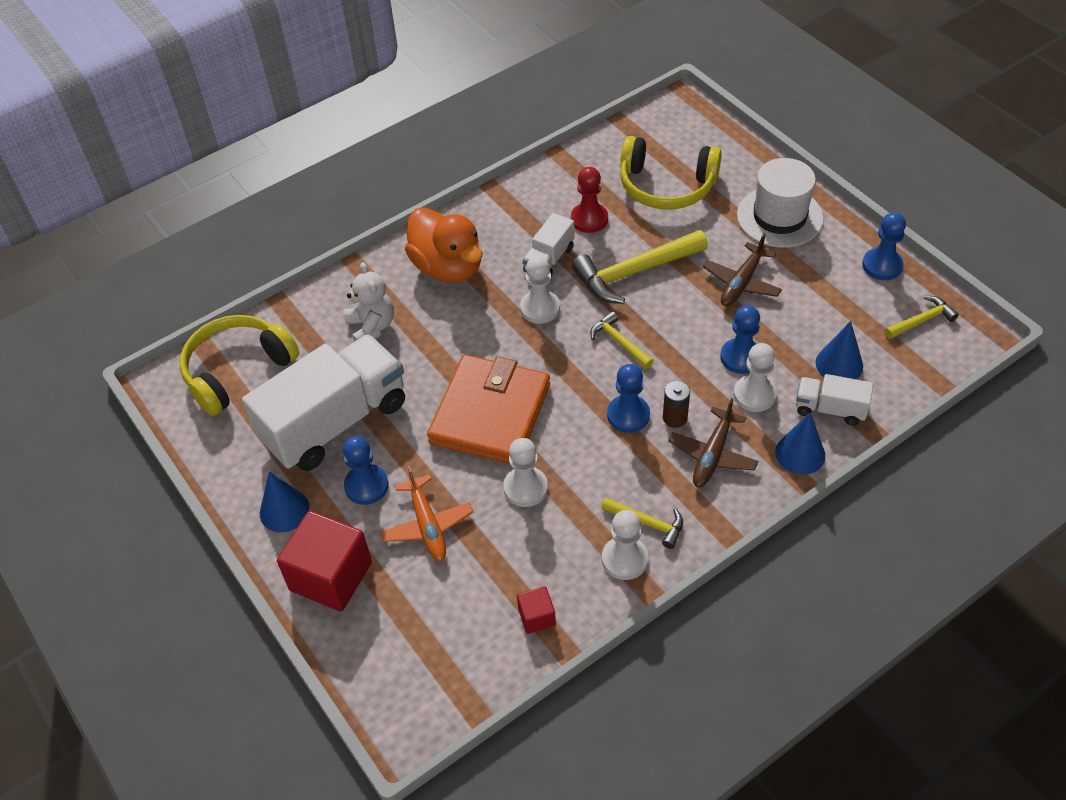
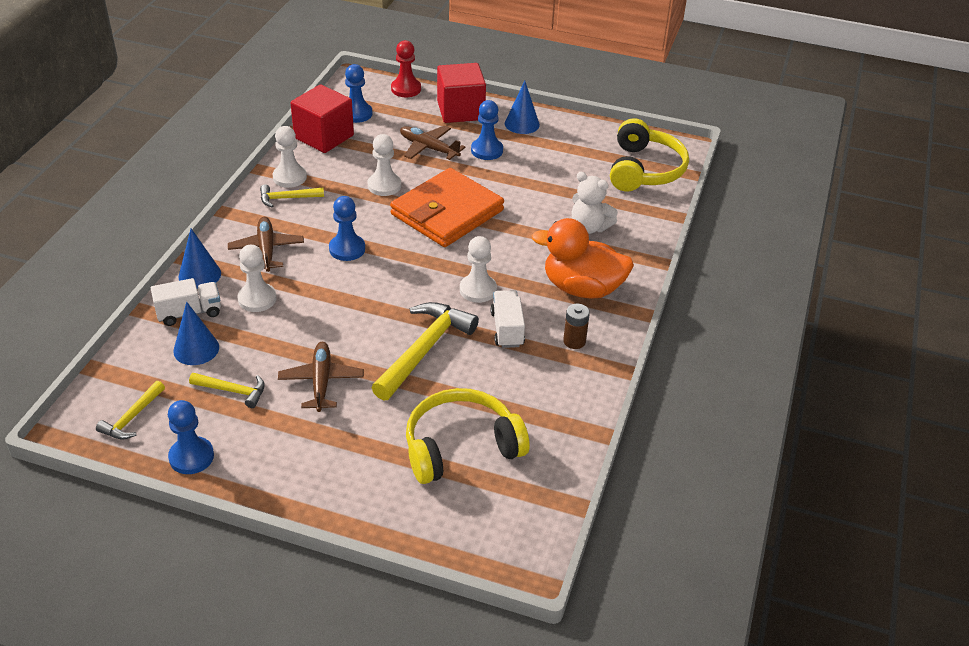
camera: 140 degrees right, 10 degrees down
white truck [242,334,405,471] -> none
orange plane [380,466,473,561] -> brown plane [400,125,466,160]
orange wallet [427,354,550,464] -> orange wallet turned 60 degrees clockwise [390,168,504,247]
red cube [517,586,556,634] -> red cube [291,84,354,153], size x2.11
red pawn [571,167,608,233] -> red pawn moved to [391,40,421,97]
yellow hammer [590,311,654,368] -> yellow hammer moved to [189,373,265,408]
brown battery [663,381,690,428] -> brown battery moved to [563,304,590,349]
blue pawn [720,305,760,374] -> blue pawn moved to [345,64,372,123]
white hat [737,158,824,248] -> none

